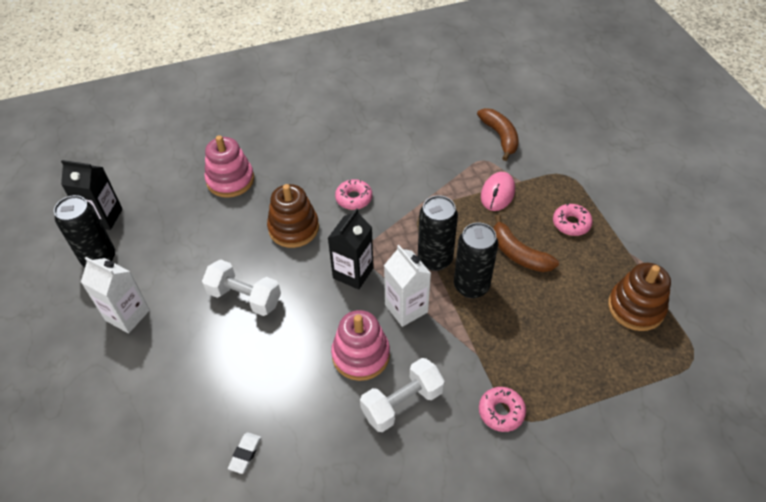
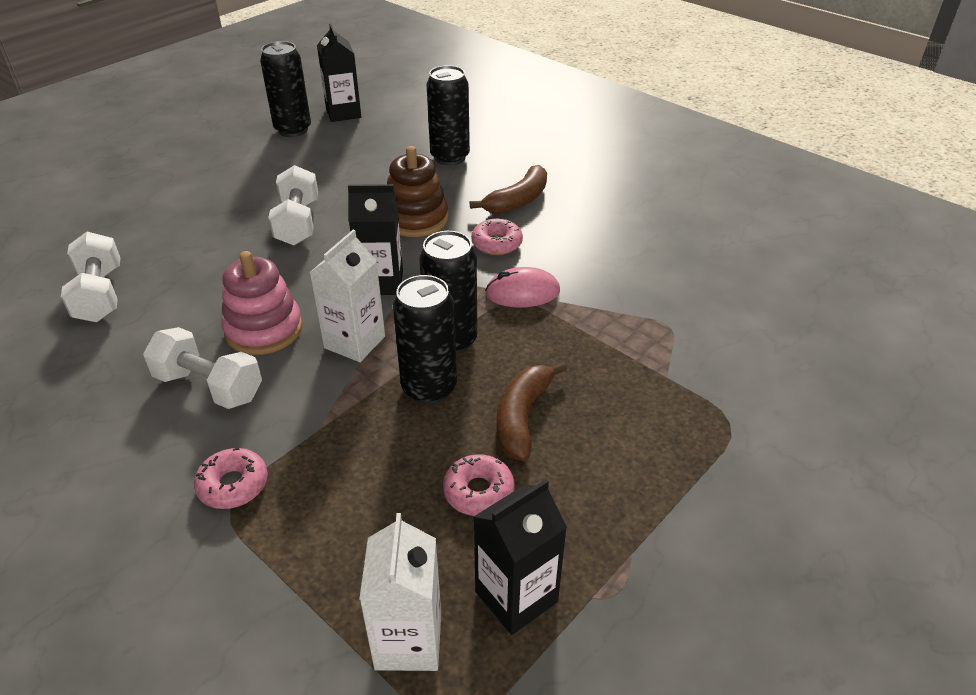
camera: 60 degrees right, 10 degrees down
white carton [81,257,150,333] -> white carton moved to [359,513,441,671]
pink stacking toy [204,135,254,198] -> black can [426,65,470,166]
white eraser [228,432,262,474] -> white dumbbell [61,232,120,322]
brown banana [477,108,518,161] -> brown banana moved to [470,165,547,214]
pink mouse [481,172,515,211] -> pink mouse moved to [485,267,560,308]
pink donut [553,204,593,236] -> pink donut moved to [443,455,515,516]
brown stacking toy [608,263,671,331] -> black carton [474,479,567,635]

